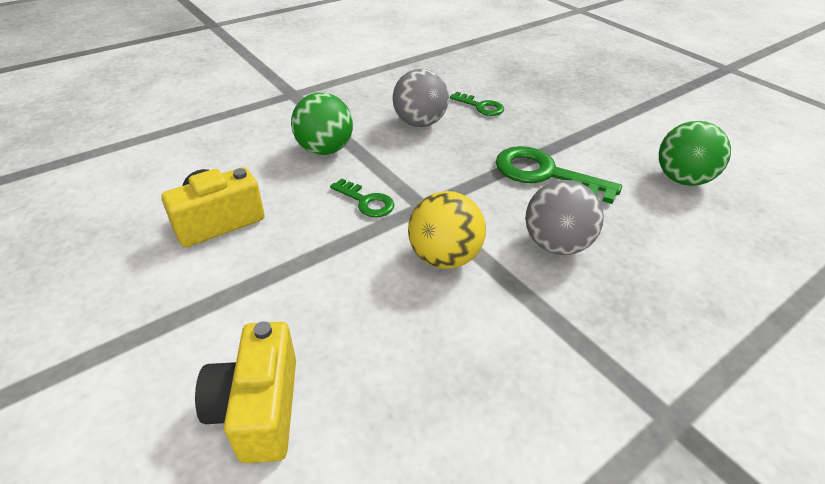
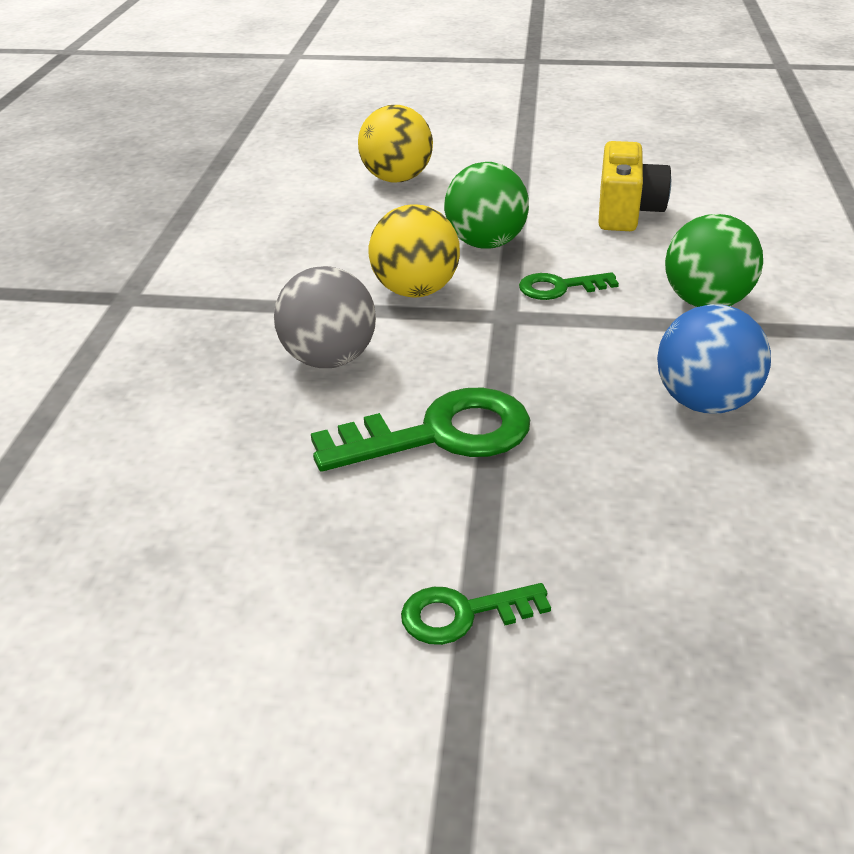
camera: 135 degrees right, 5 degrees down
yellow camera [195,321,296,463] -> yellow ball [358,105,433,182]
grey ball [393,69,449,127] -> blue ball [657,304,771,413]
green key [450,92,504,116] -> green key moved to [401,583,551,645]
green ball [659,121,731,186] -> green ball moved to [444,162,529,248]

